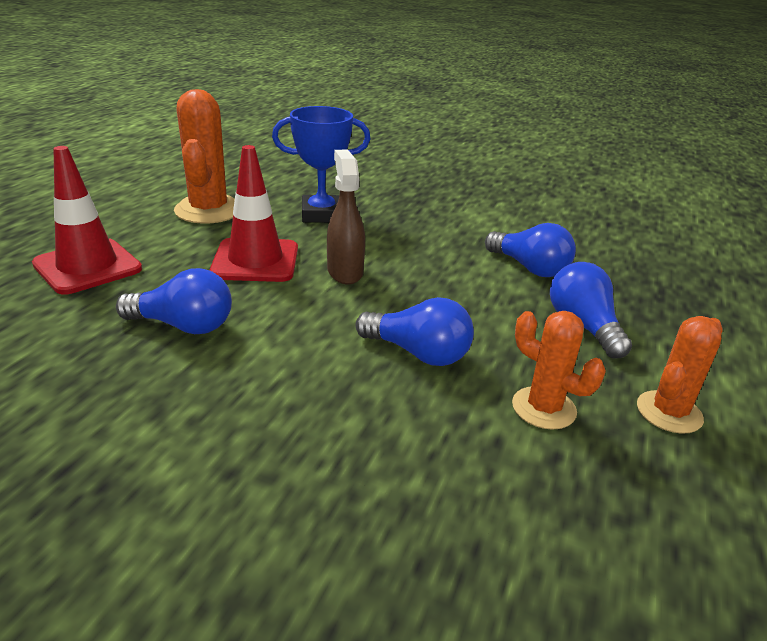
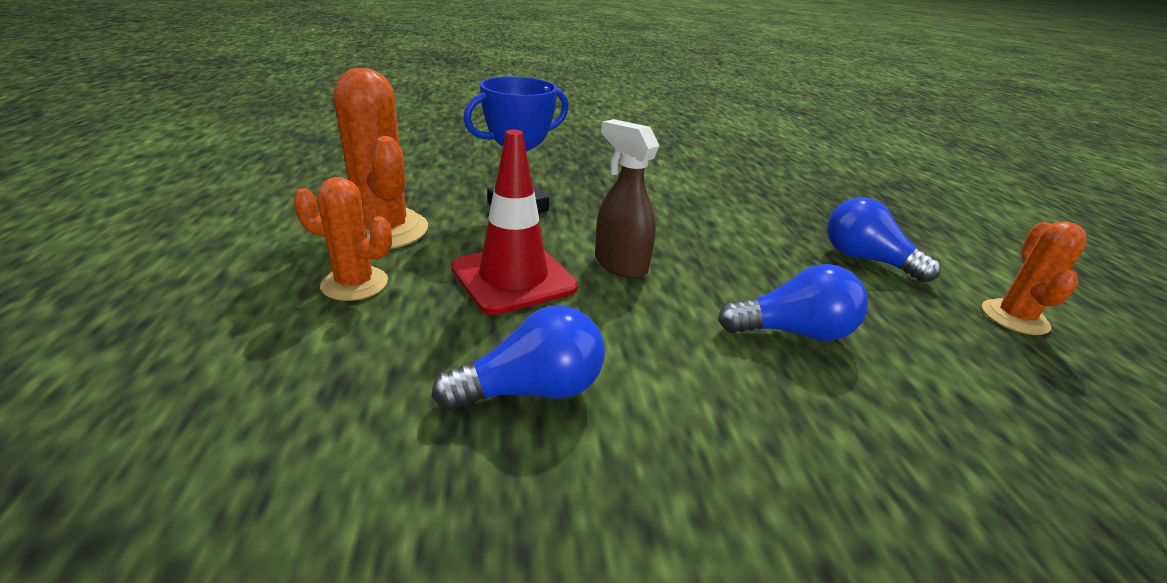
camera: 30 degrees left, 0 degrees up
red traffic cone [32,146,142,295] -> none
blue light bulb [485,223,576,277] -> none
orange cactus [512,311,606,430] -> orange cactus moved to [293,177,392,301]

